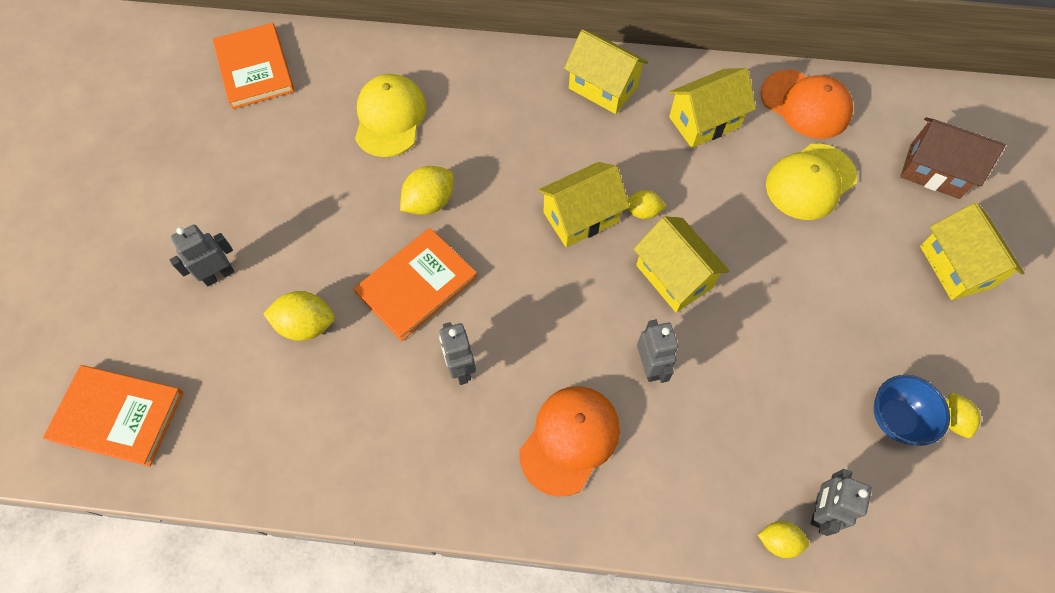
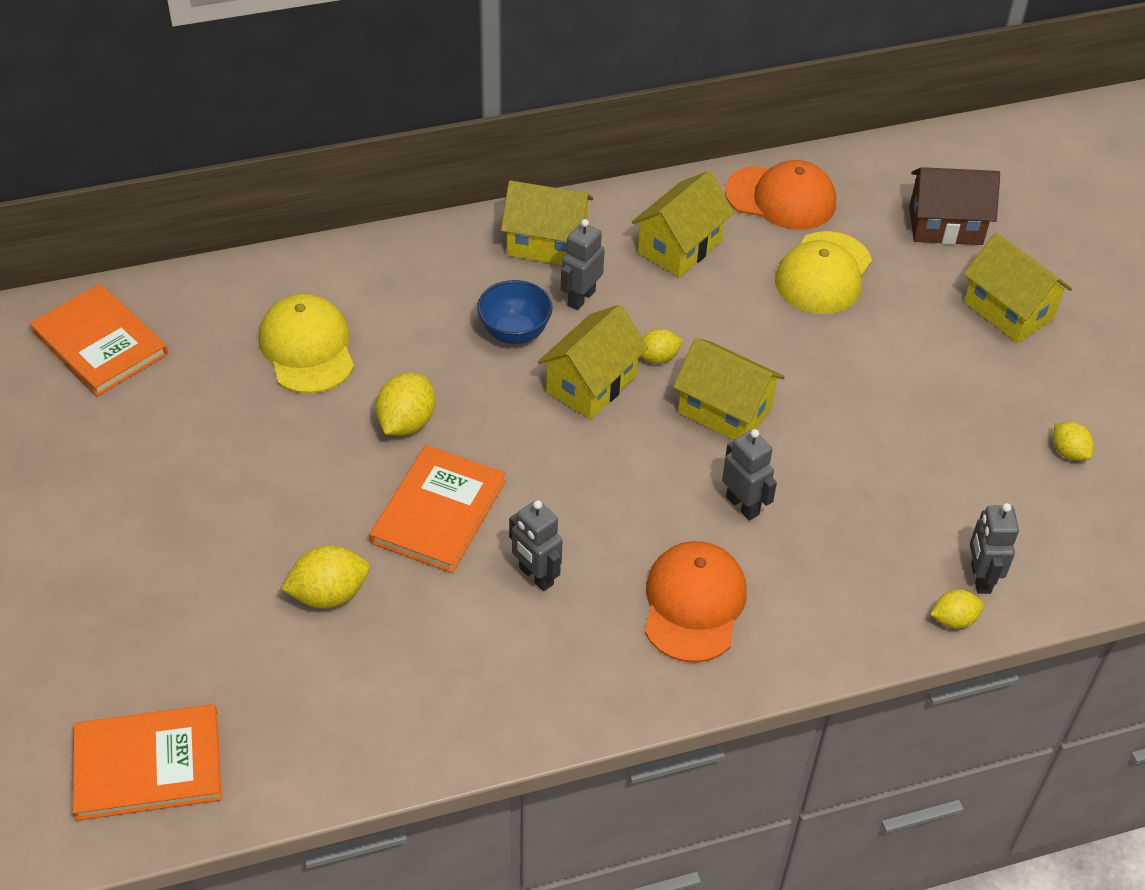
camera: 25 degrees left, 15 degrees down
grey robot [170,225,234,286] -> grey robot moved to [561,219,605,310]
blue bowl [874,375,950,446] -> blue bowl moved to [477,280,553,344]

